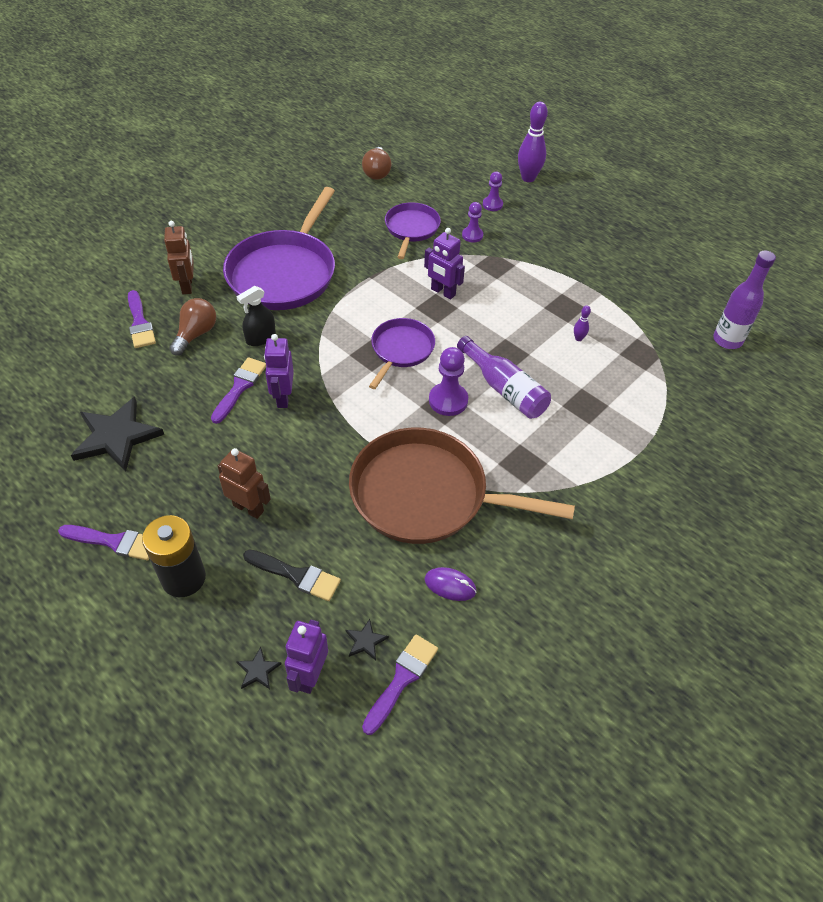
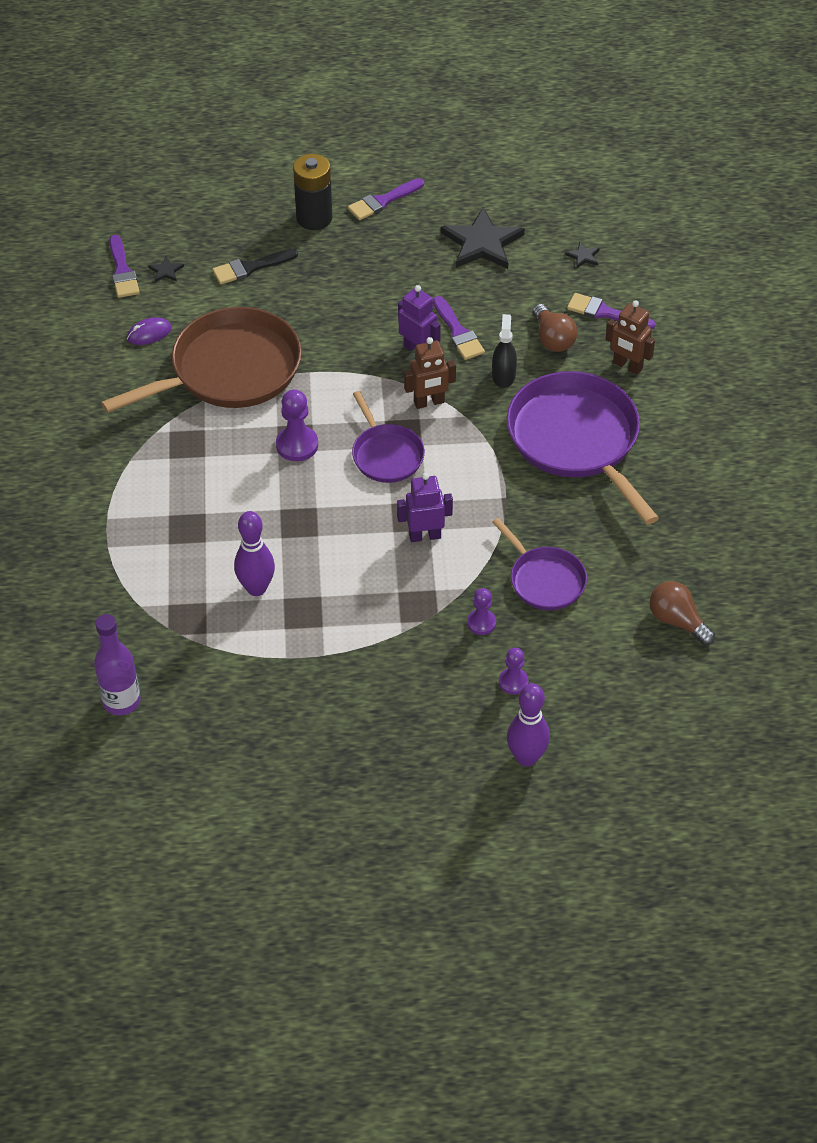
camera: 135 degrees right, 0 degrees up
brown robot [218,448,271,519] -> brown robot moved to [404,337,456,409]
black star [236,647,282,689] -> black star moved to [565,242,600,268]
purple robot [285,620,328,694] -> none
purple bottle [457,336,551,419] -> none
purple bowling pin [574,305,591,341] -> purple bowling pin [234,511,275,596], size x2.21

